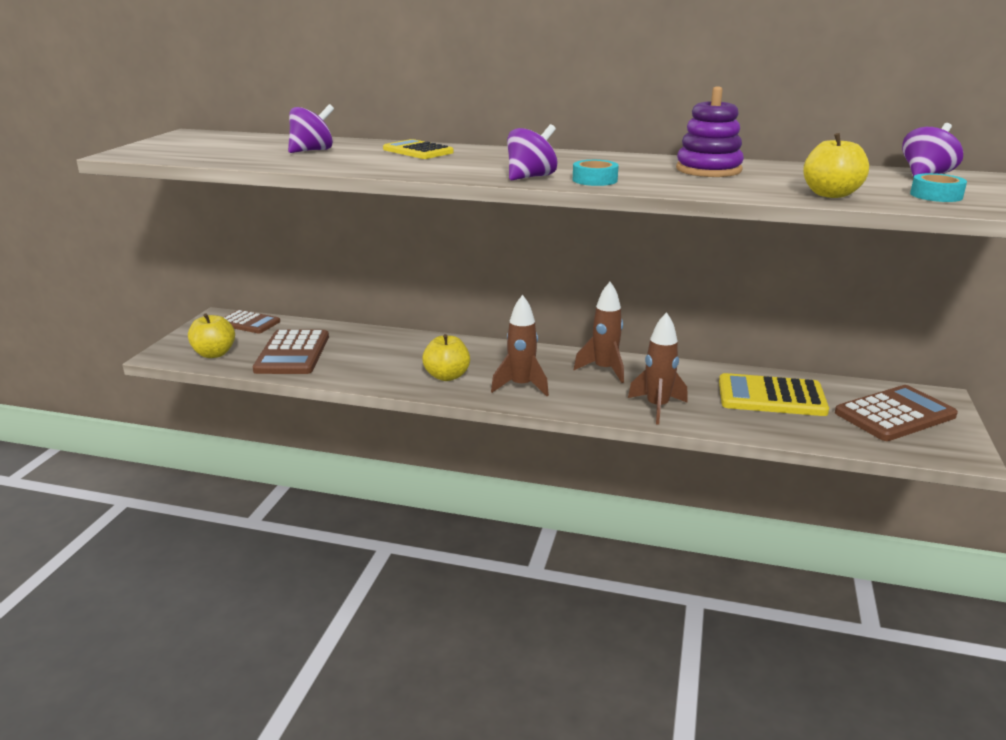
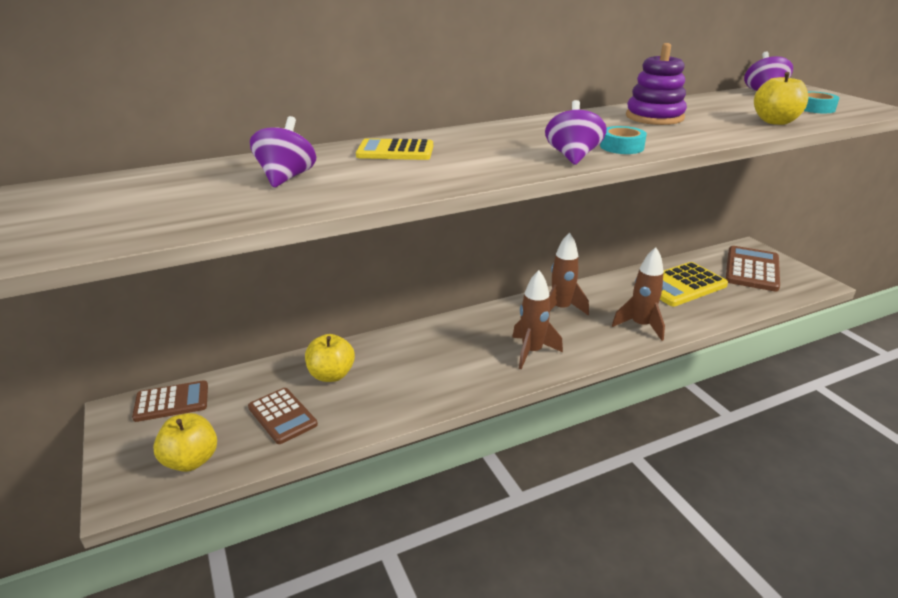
camera: 40 degrees left, 5 degrees up
brown calculator [253,329,329,374] -> brown calculator [248,388,318,444], size x0.65
yellow apple [422,334,470,381] -> yellow apple moved to [305,334,355,382]

